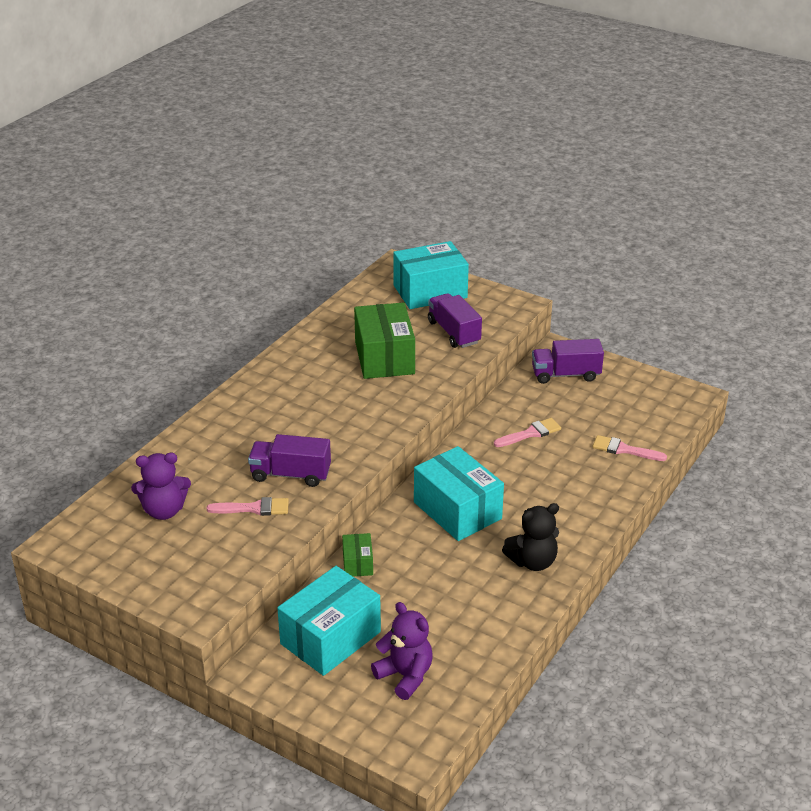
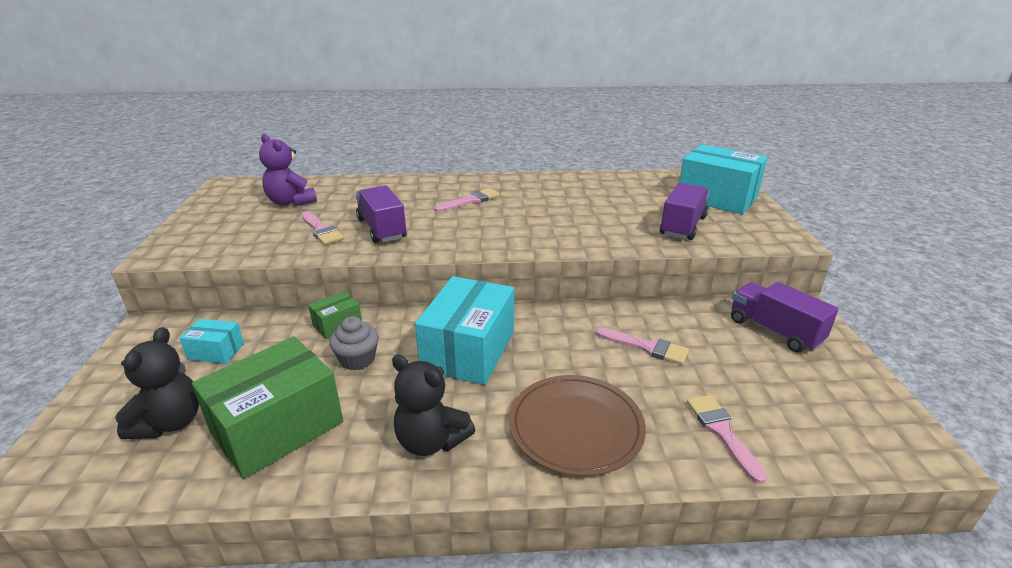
camera: 55 degrees right, 5 degrees down
turquoise box [277,566,381,676] -> turquoise box [179,319,244,364], size x0.48
green box [354,303,415,379] -> green box moved to [192,337,343,479]
purple teddy bear [371,602,433,700] -> black teddy bear [115,327,199,439]
none -> grey cupcake [329,316,379,370]
none -> pink brush [434,188,500,212]
none -> brown plate [509,375,646,476]

